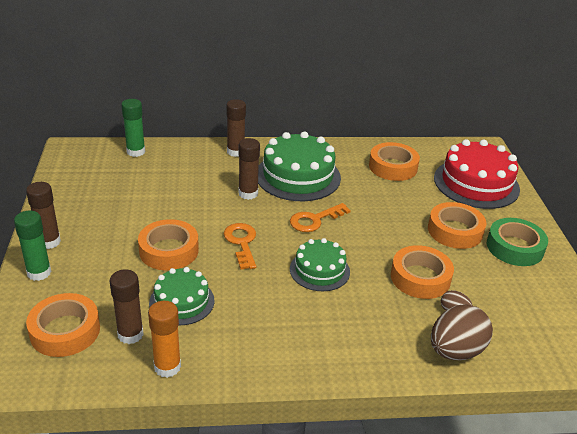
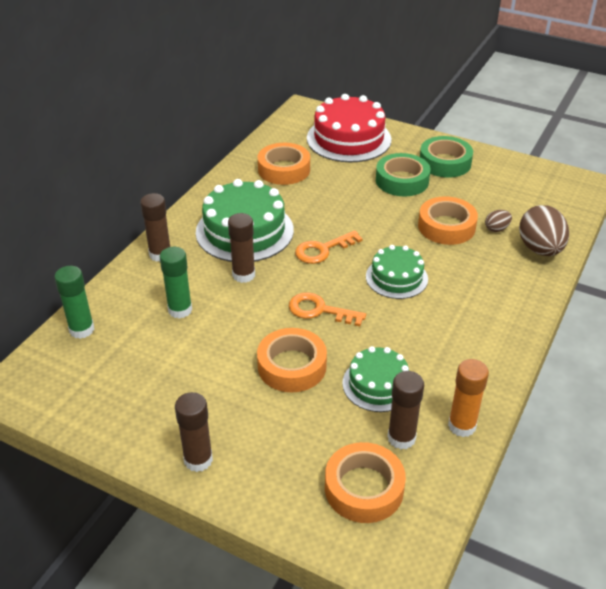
camera: 55 degrees left, 5 degrees up
green glue stick [14,210,51,281] -> green glue stick moved to [160,247,192,319]
orange key [290,203,351,232] -> orange key turned 60 degrees clockwise [295,230,363,264]
orange tape [428,202,486,249] -> green tape [376,153,430,197]

